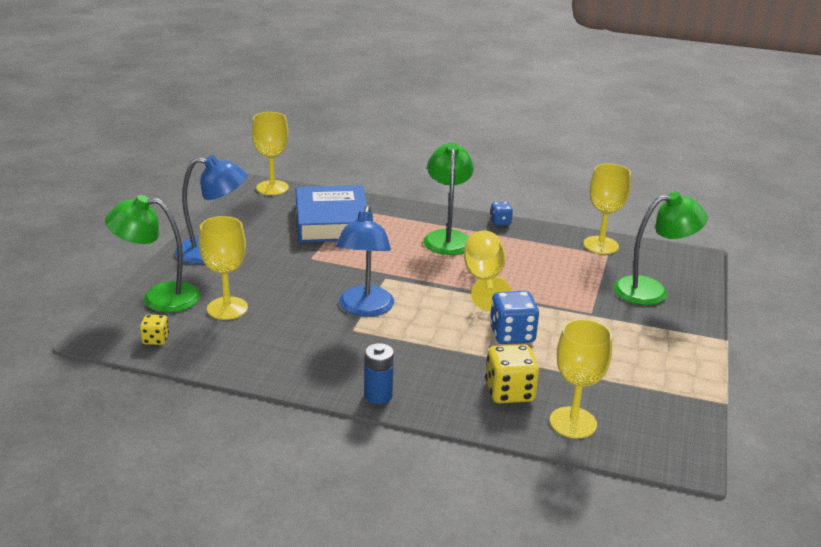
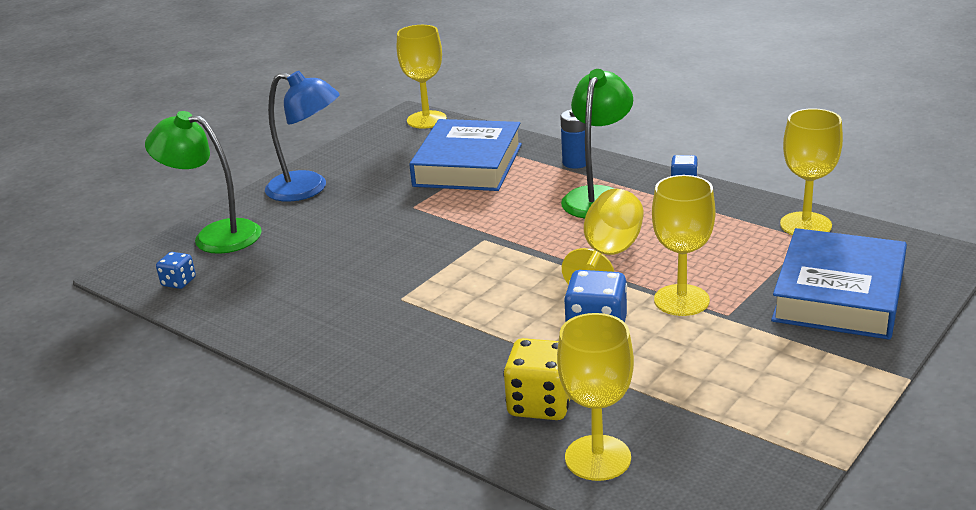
camera: 25 degrees right, 0 degrees up
yellow dice [140,315,169,345] -> blue dice [156,252,196,289]
yellow goblet [199,216,248,320] -> yellow goblet moved to [652,175,716,316]
blue lamp [336,205,394,317] -> none
blue battery [364,343,394,404] -> blue battery moved to [561,109,586,169]
green lamp [614,192,708,305] -> blue book [771,228,907,340]

